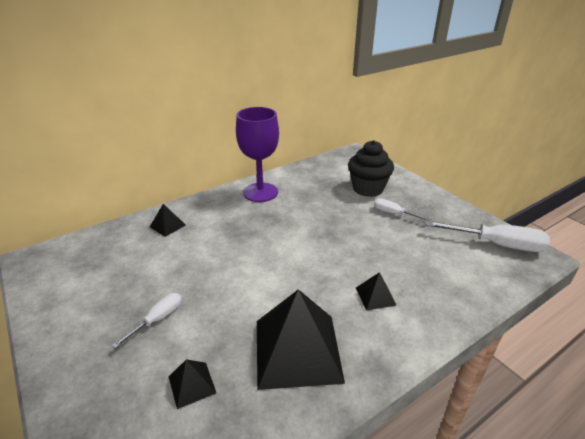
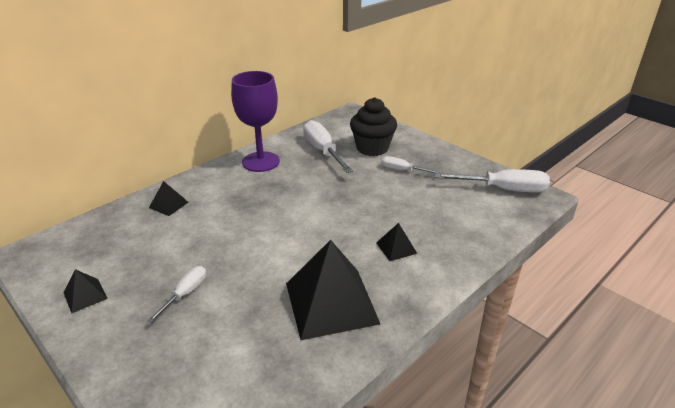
camera: 10 degrees left, 0 degrees up
black pyramid [169,359,216,409] -> black pyramid moved to [64,269,108,313]
none -> white screwdriver [303,120,353,173]

